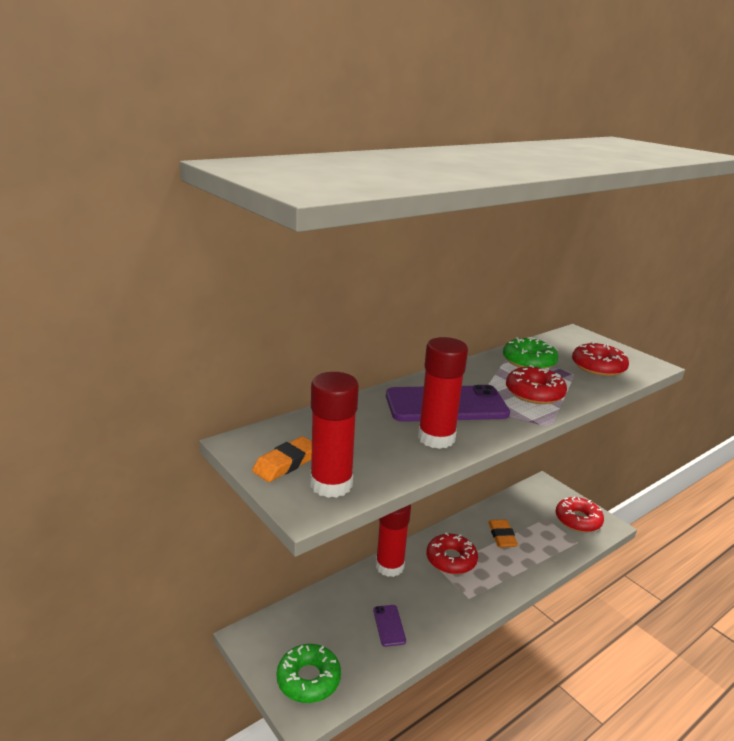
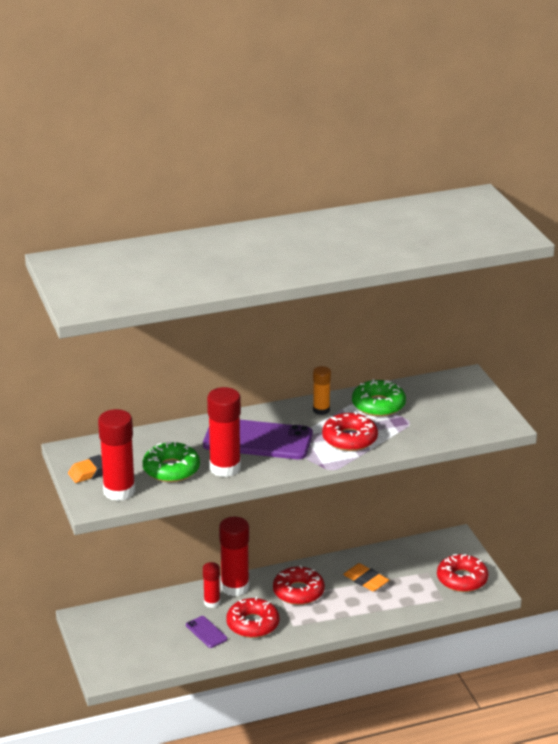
camera: 20 degrees right, 5 degrees up
green donut [277,644,341,703] -> green donut moved to [143,442,200,482]
purple phone [373,605,406,647] -> purple phone turned 45 degrees counterclockwise [186,616,228,648]
orange eraser [488,520,518,547] -> orange eraser turned 60 degrees counterclockwise [343,563,389,591]
red donut [572,342,629,376] -> red donut moved to [226,597,279,638]
none -> red glue stick [203,562,220,608]
none -> orange glue stick [313,366,331,415]

